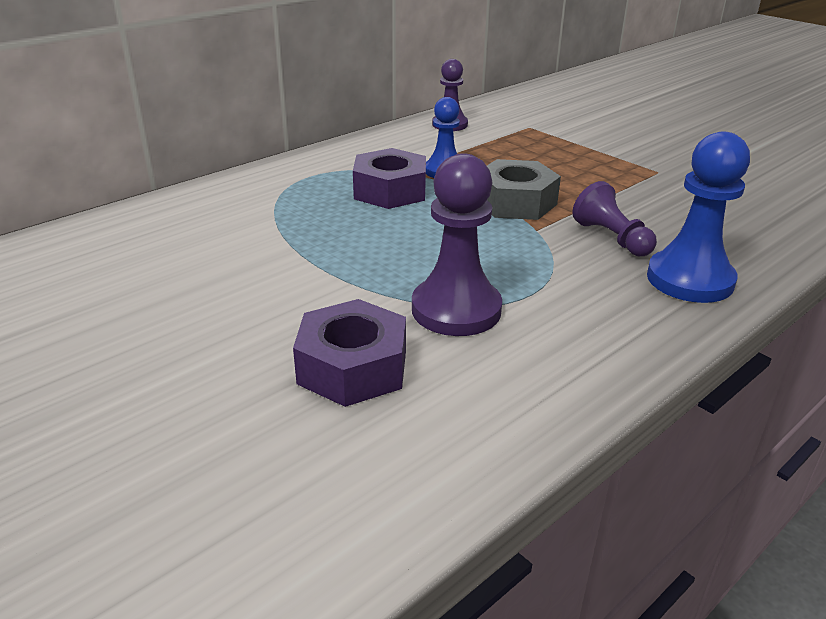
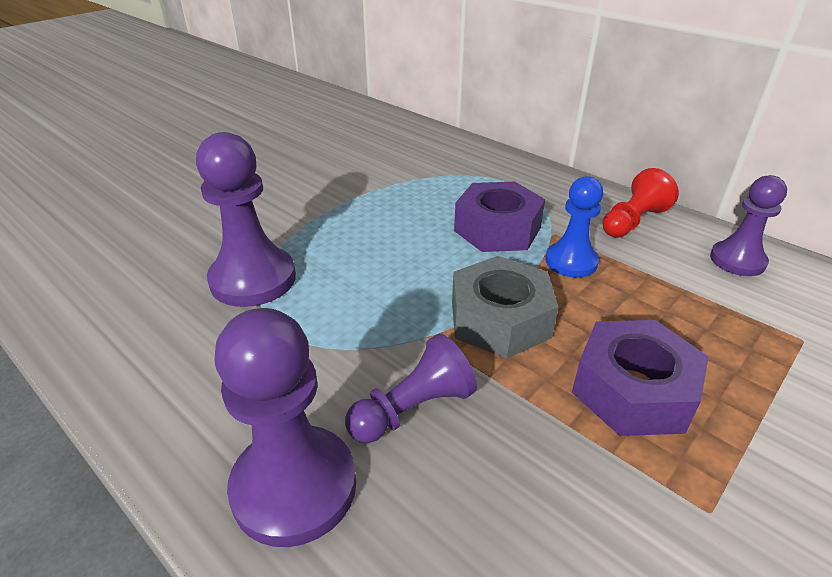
camera: 85 degrees right, 5 degrees up
purple nut [293,299,406,407] -> purple nut moved to [572,320,708,436]
blue pawn [647,131,750,303] -> purple pawn [214,308,356,547]
none -> red pawn [602,168,679,238]

